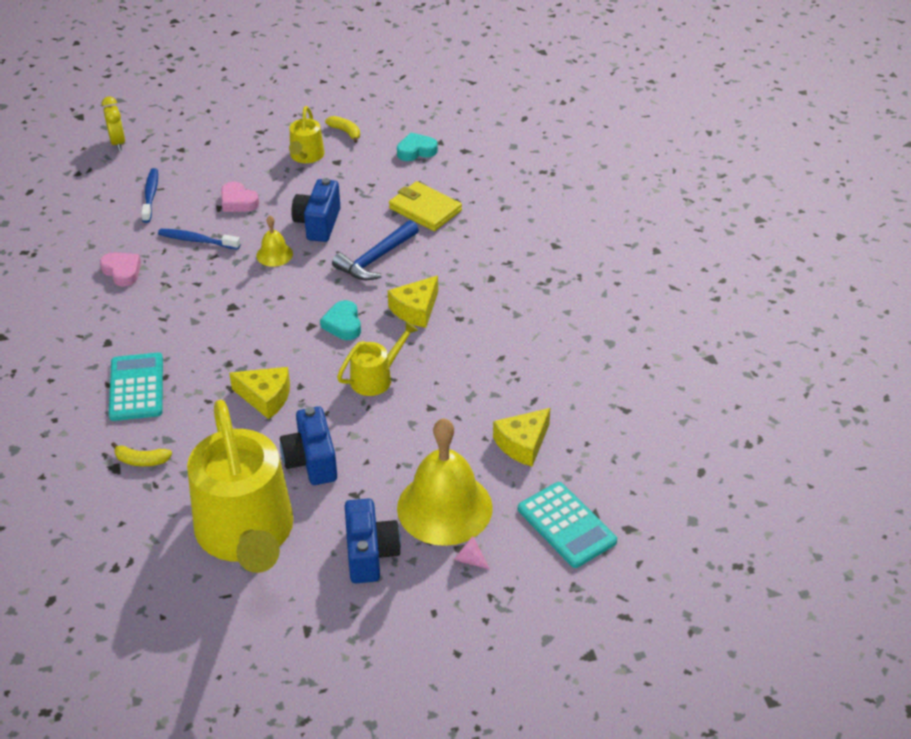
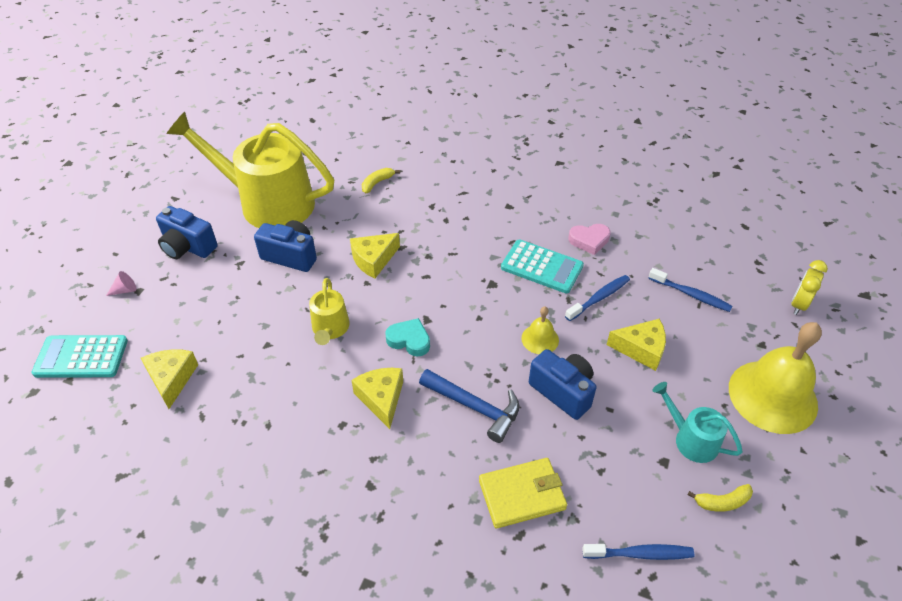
camera: 125 degrees right, 5 degrees up
yellow clock [102,97,125,151] -> yellow clock turned 105 degrees clockwise [792,260,828,315]
turquoise calculator [109,353,163,421] -> turquoise calculator moved to [501,239,584,293]
pink heart [221,181,259,212] -> yellow cheese [607,318,666,371]
yellow watering can [289,106,325,163] -> turquoise watering can [652,382,743,463]
blue hammer [332,220,419,280] -> blue hammer turned 135 degrees clockwise [419,369,519,443]
turquoise heart [397,132,438,161] -> blue toothbrush [582,544,695,560]
yellow bell [397,418,493,546] -> yellow bell moved to [729,322,822,434]

